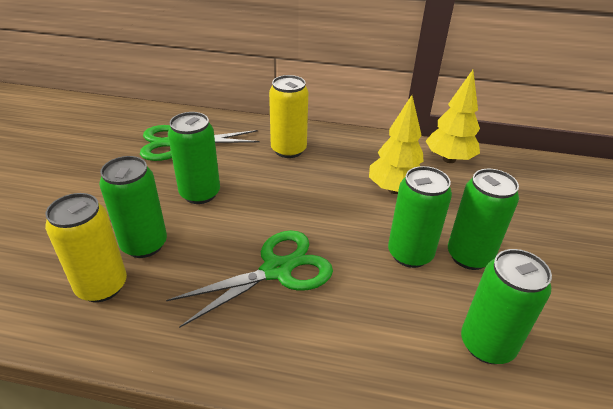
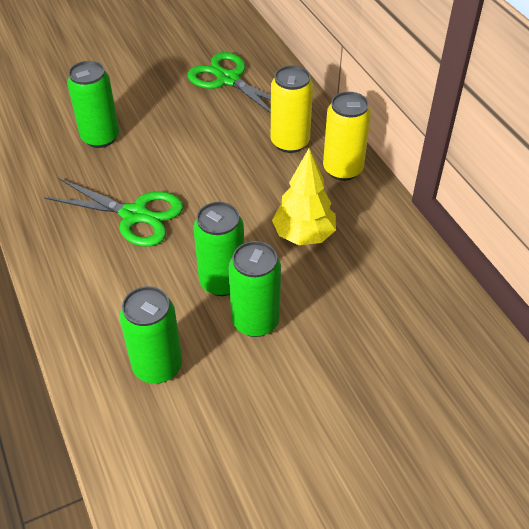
camera: 55 degrees right, 10 degrees up
yellow can [45,193,127,302] -> yellow can moved to [323,92,371,181]
green can [168,112,220,204] -> none
yellow tree [426,70,480,163] -> none

